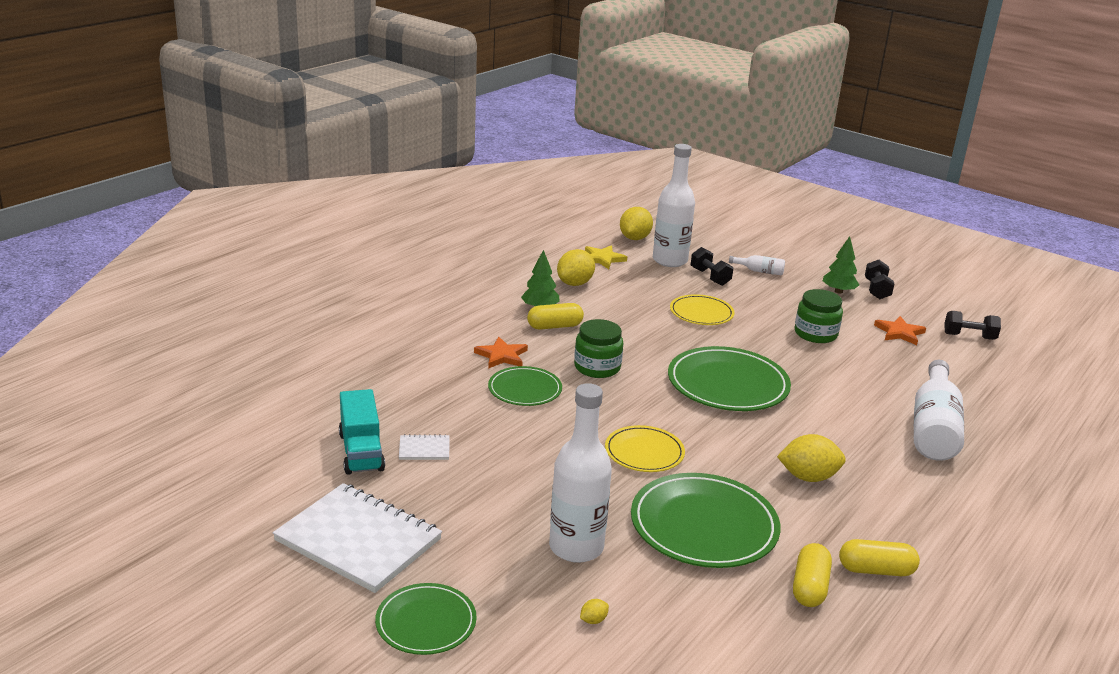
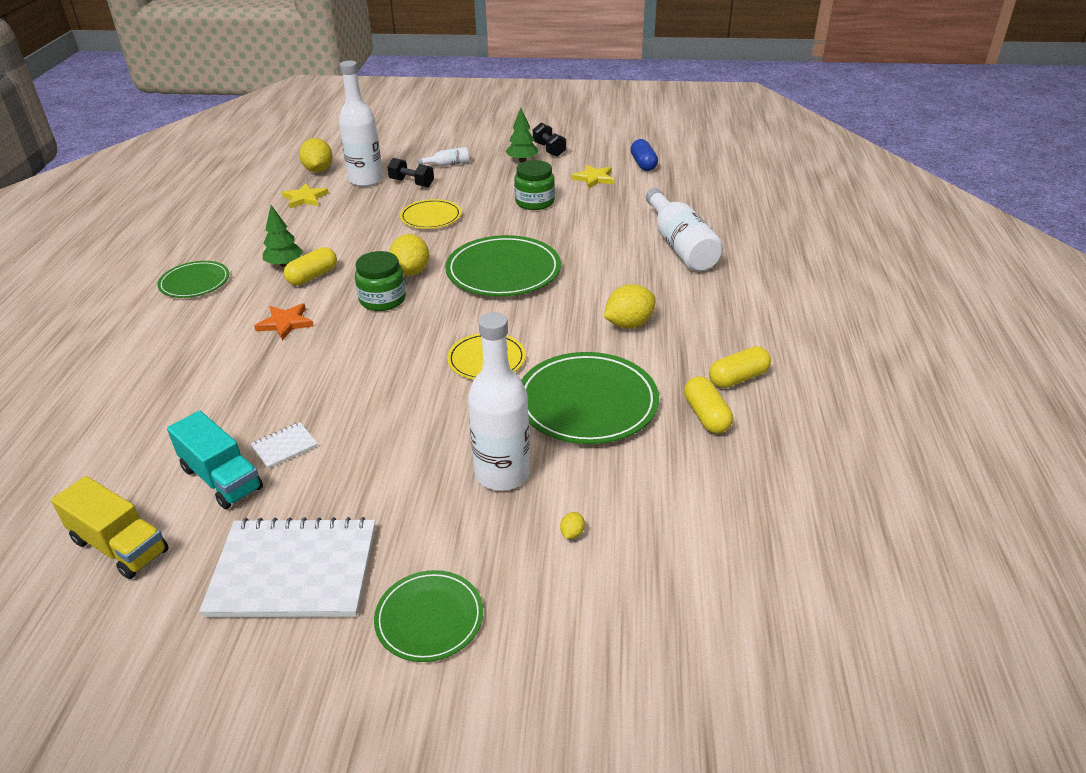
camera: 30 degrees left, 10 degrees up
green plate [488,366,562,406] -> green plate moved to [157,261,229,298]
yellow lemon [557,249,595,286] -> yellow lemon moved to [389,234,429,276]
orange star [874,316,926,345] -> yellow star [571,164,614,189]
black dumbbell [945,311,1001,340] -> blue capsule [631,139,658,171]
none -> yellow truck [51,476,169,579]

